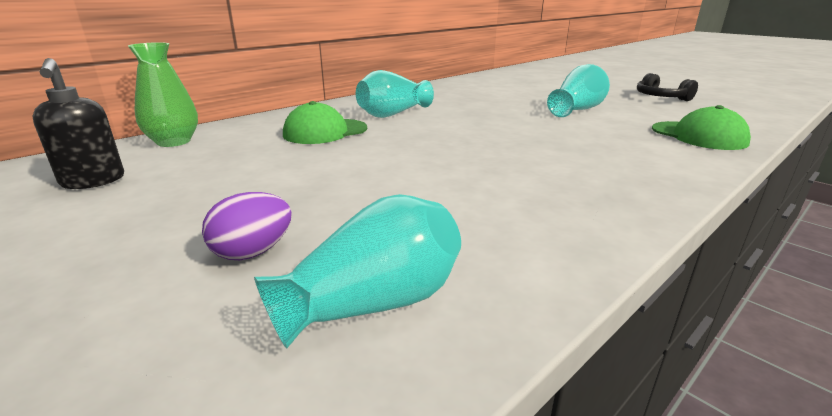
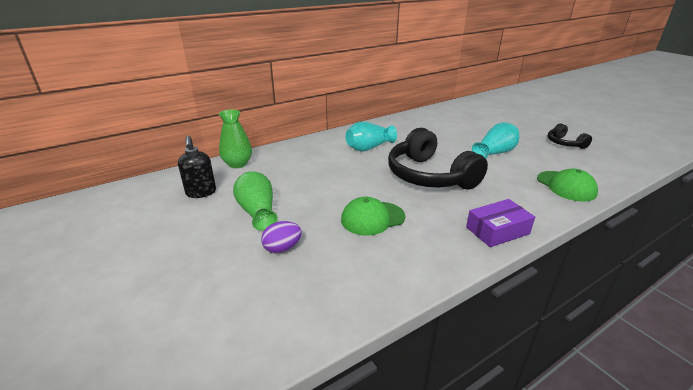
camera: 10 degrees right, 5 degrees up
turquoise vase [254,194,461,349] -> none
green cap [283,101,367,144] -> green cap moved to [341,197,405,235]
none -> green vase [233,172,278,230]
none -> black headphones [388,128,488,190]
none -> purple box [466,199,535,247]

